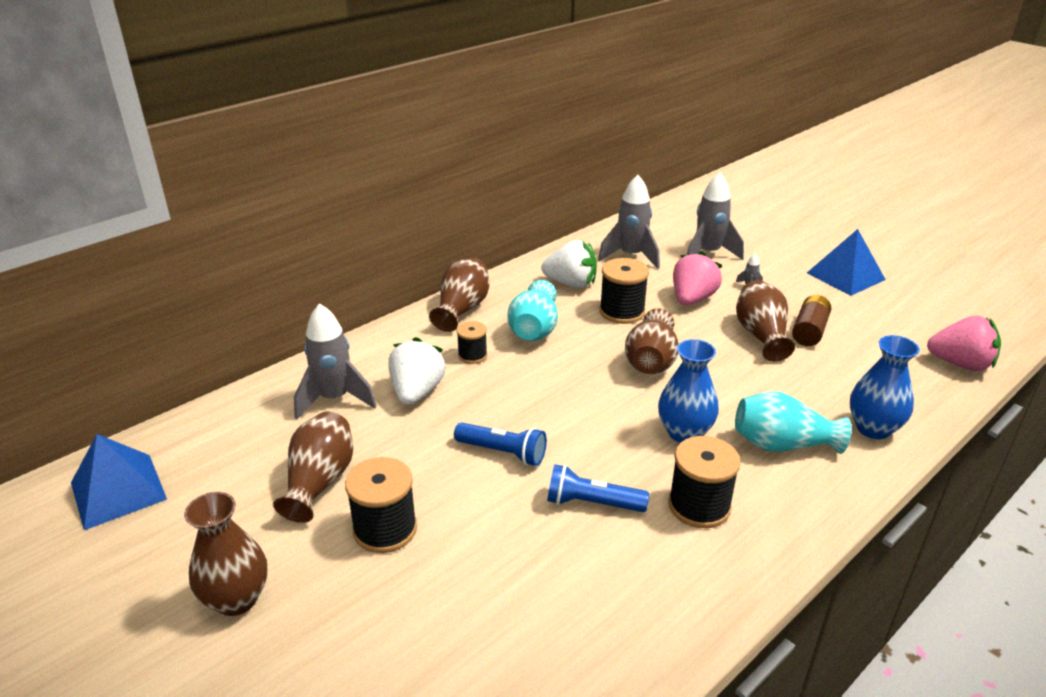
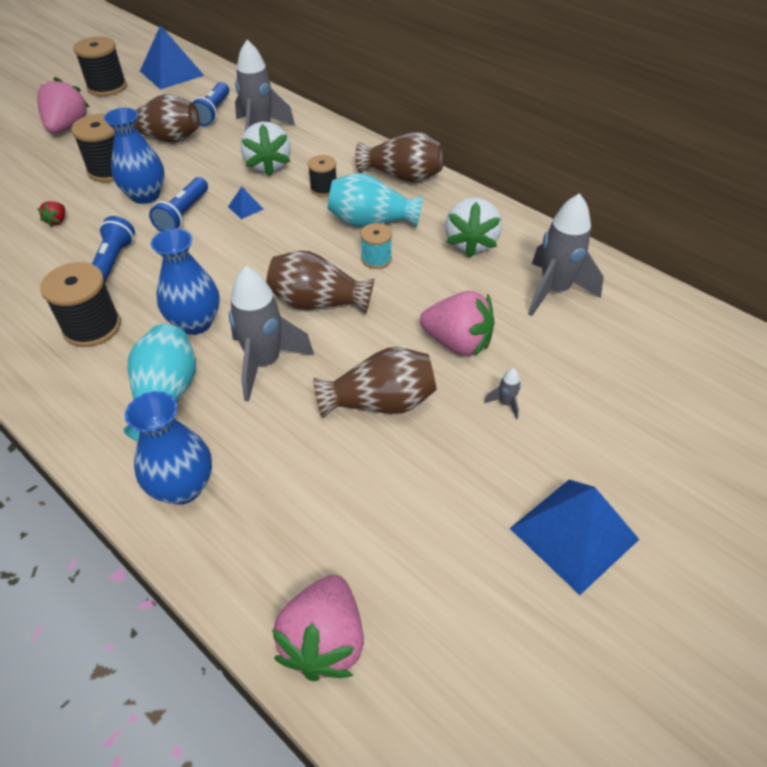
camera: 85 degrees right, 15 degrees up
brown vase [184,492,268,616] -> pink strawberry [37,77,89,133]
white strawberry [389,337,446,405] -> white strawberry turned 75 degrees clockwise [241,122,291,176]
black spool [599,258,649,324] -> black spool moved to [73,36,127,96]
grey rocket [687,173,744,260] -> grey rocket moved to [229,266,314,402]
brown battery [792,295,831,346] -> none
none -> red strawberry [37,201,65,227]
none -> blue vase [104,108,165,204]
none -> blue flashlight [192,82,229,126]
none -> blue pyramid [228,187,264,219]
none -> turquoise spool [360,223,392,269]

